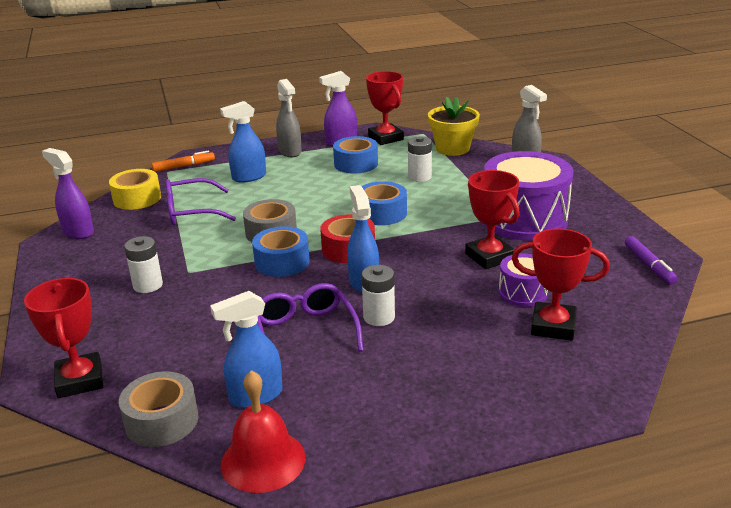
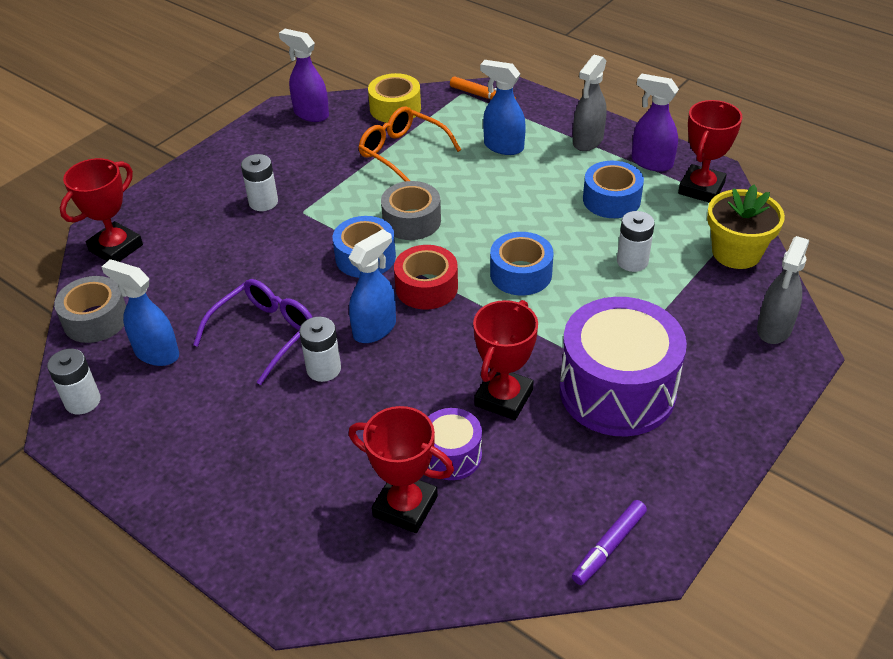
camera: 55 degrees right, 15 degrees up
purple spray bottle [42,148,94,239] -> purple spray bottle turned 60 degrees counterclockwise [279,29,329,122]
purple glasses [165,178,236,225] -> orange glasses [358,106,461,181]
red bell [221,370,306,493] -> white battery [47,349,101,414]
red trophy [512,228,610,341] -> red trophy turned 45 degrees counterclockwise [349,406,454,533]

